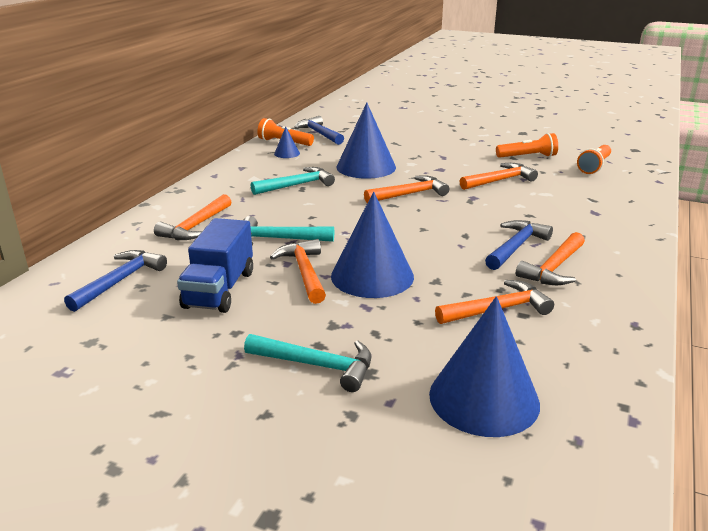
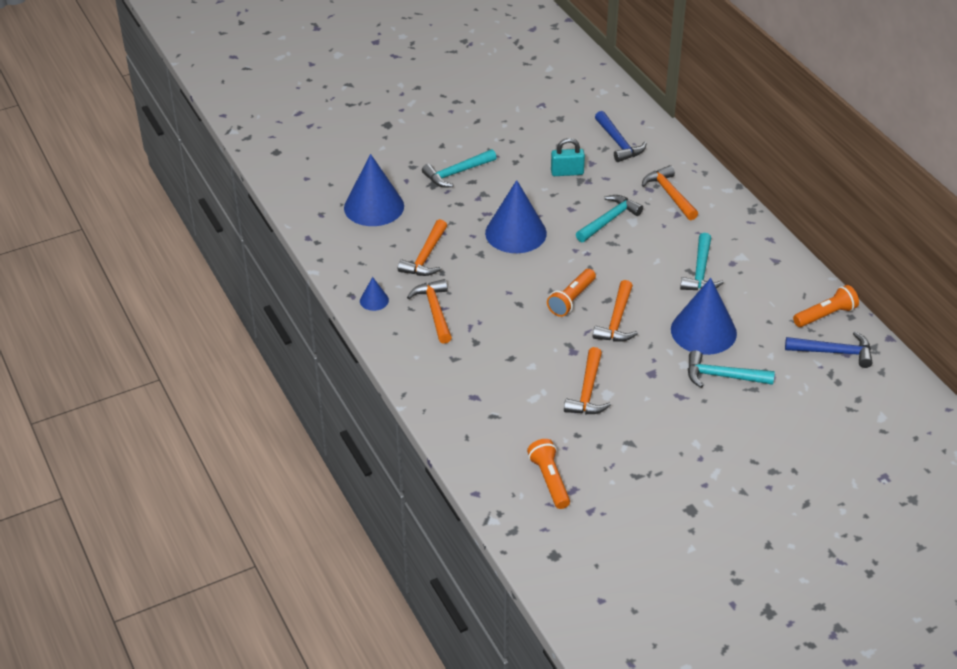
camera: 130 degrees right, 15 degrees up
blue truck [177,218,253,313] -> turquoise padlock [551,138,585,176]
orange hammer [270,239,326,304] -> none
blue cone [274,127,300,158] -> blue cone moved to [360,277,389,311]
blue hammer [485,220,553,270] -> none
orange flashlight [496,133,558,158] -> orange flashlight moved to [547,269,596,317]
none -> turquoise hammer [688,350,775,388]

